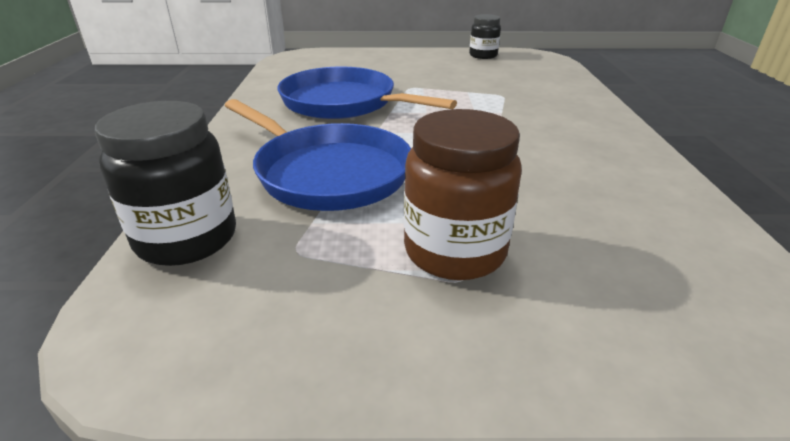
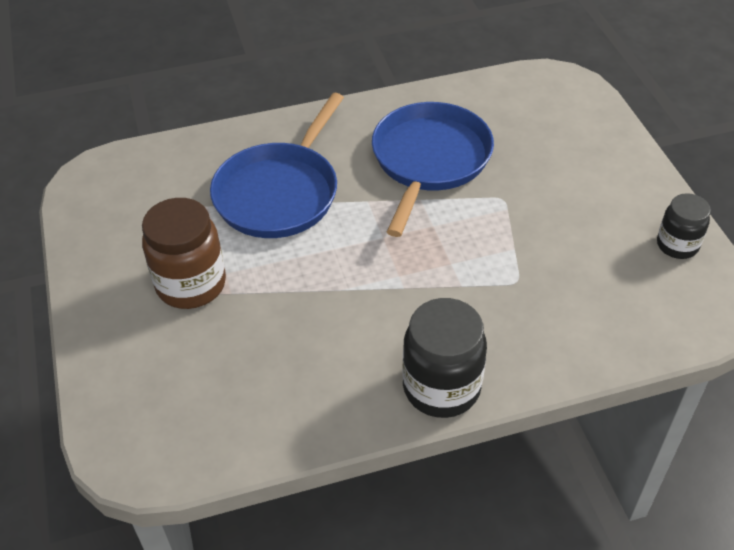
camera: 75 degrees right, 15 degrees up
black jar [95,101,236,266] -> black jar moved to [402,298,487,418]

